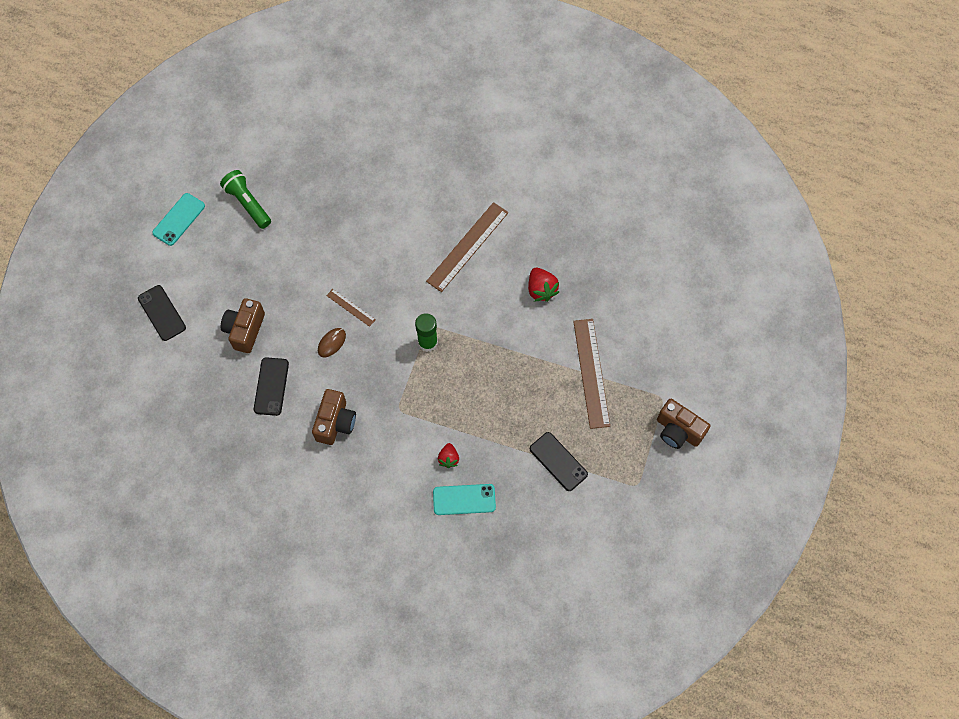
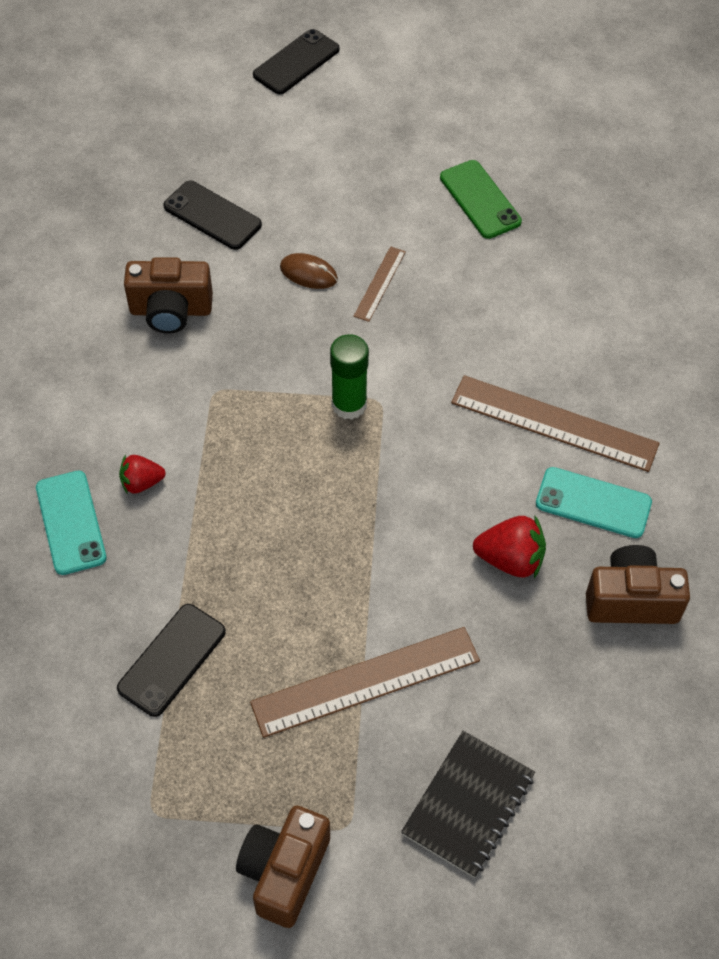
camera: 75 degrees right, 10 degrees down
turquoise phone [152,193,205,246] -> turquoise phone moved to [536,467,652,538]
green flashlight [220,170,271,229] -> none
brown camera [221,298,265,353] -> brown camera moved to [586,545,690,624]
black phone [254,357,289,416] -> black phone turned 45 degrees clockwise [164,181,262,250]
red strawberry [528,268,559,302] -> red strawberry turned 135 degrees counterclockwise [473,516,546,578]
none -> black notebook [401,731,535,878]
none -> green phone [440,160,522,239]

